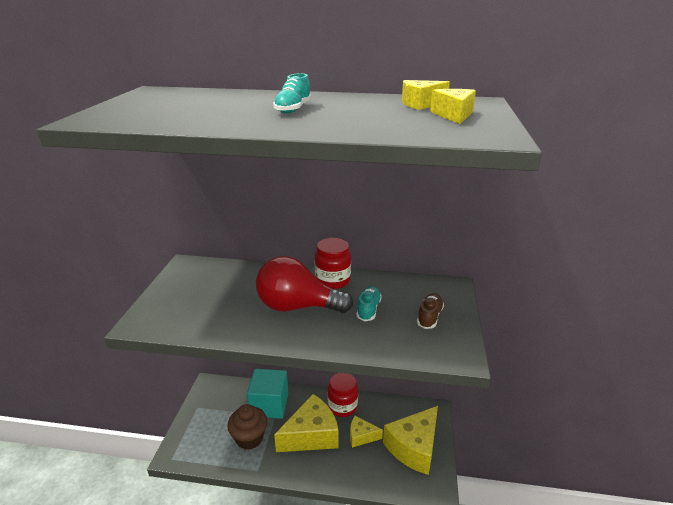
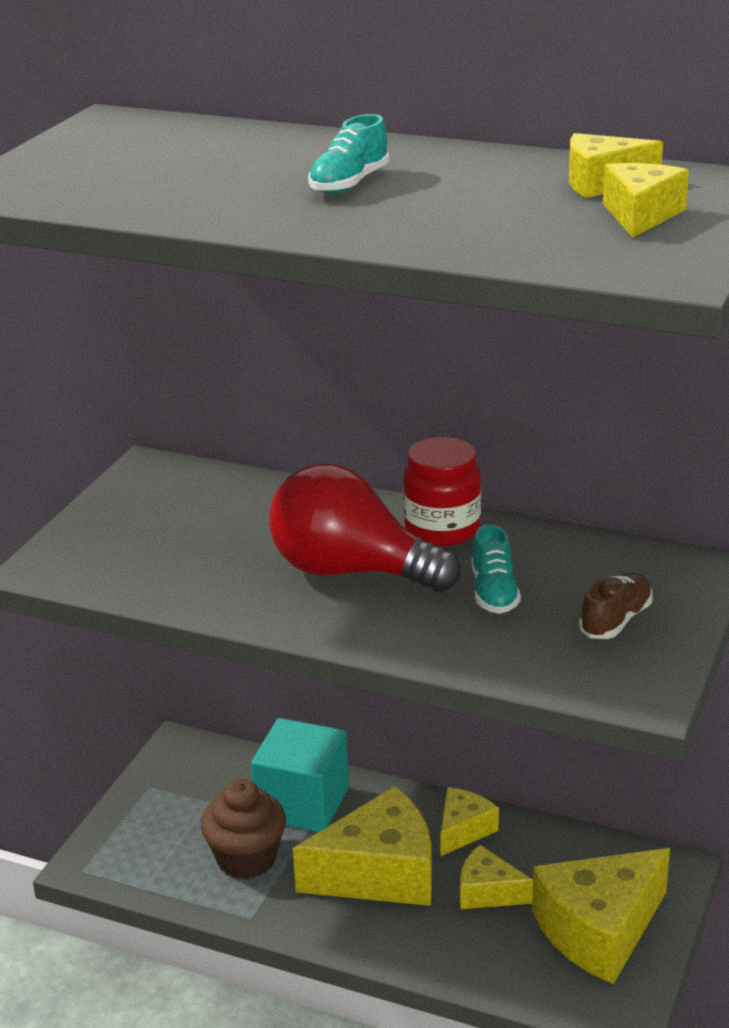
camera: 15 degrees right, 0 degrees up
red jar [327,373,358,417] -> yellow cheese [440,787,499,856]
turquoise shoe [356,286,382,321] -> turquoise shoe turned 150 degrees clockwise [471,524,521,614]

